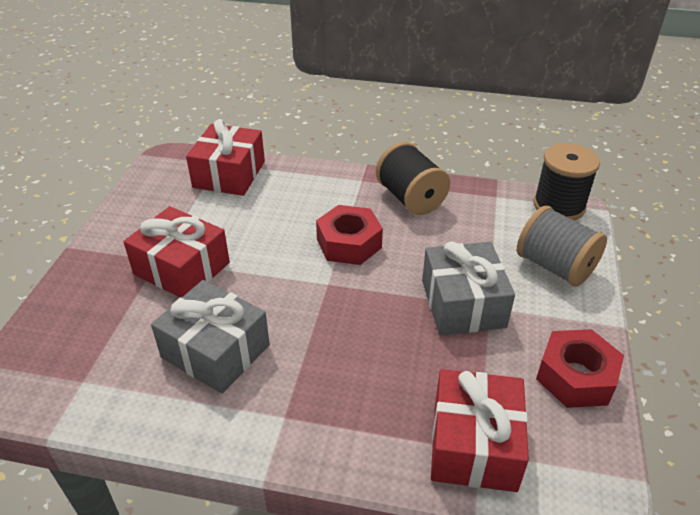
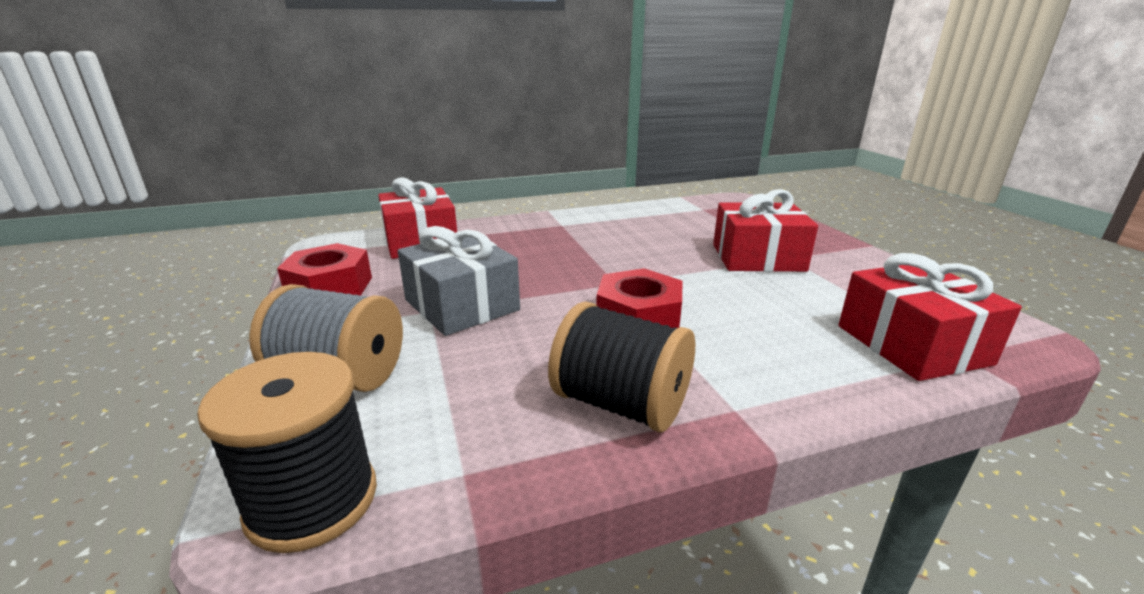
camera: 150 degrees right, 15 degrees down
grey gift [151,280,270,394] -> none

